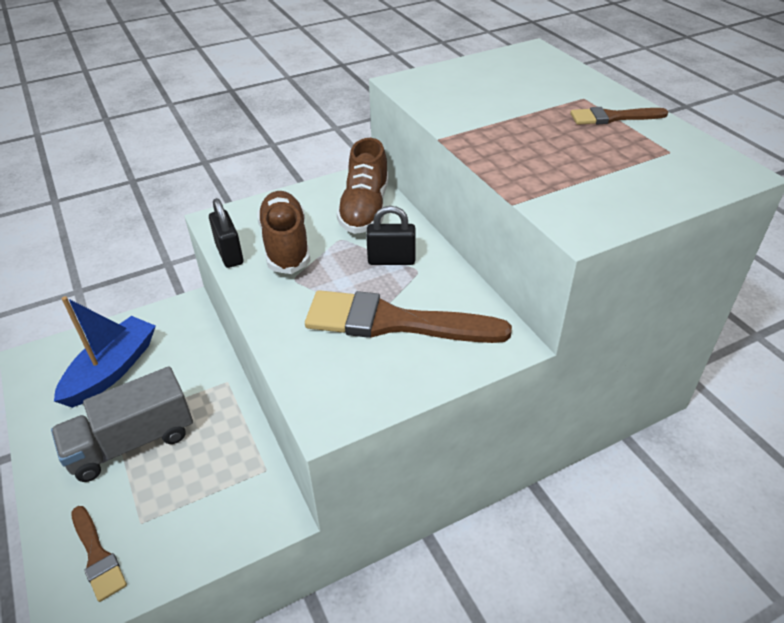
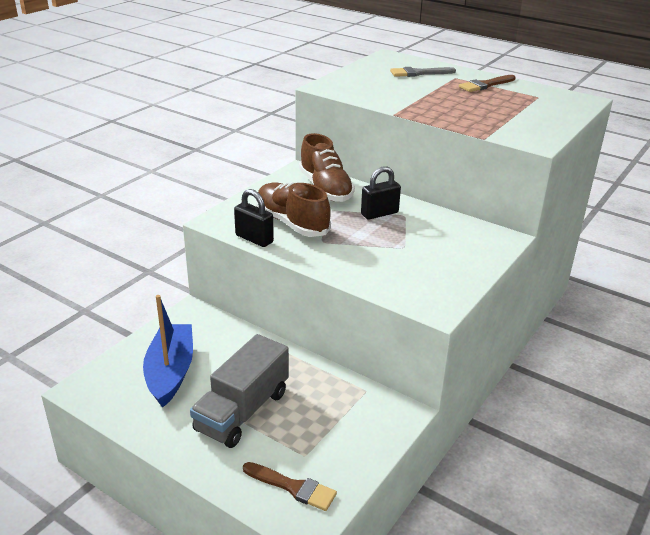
camera: 30 degrees left, 10 degrees down
brown brush [305,290,512,343] -> none
none -> grey brush [390,67,456,77]

